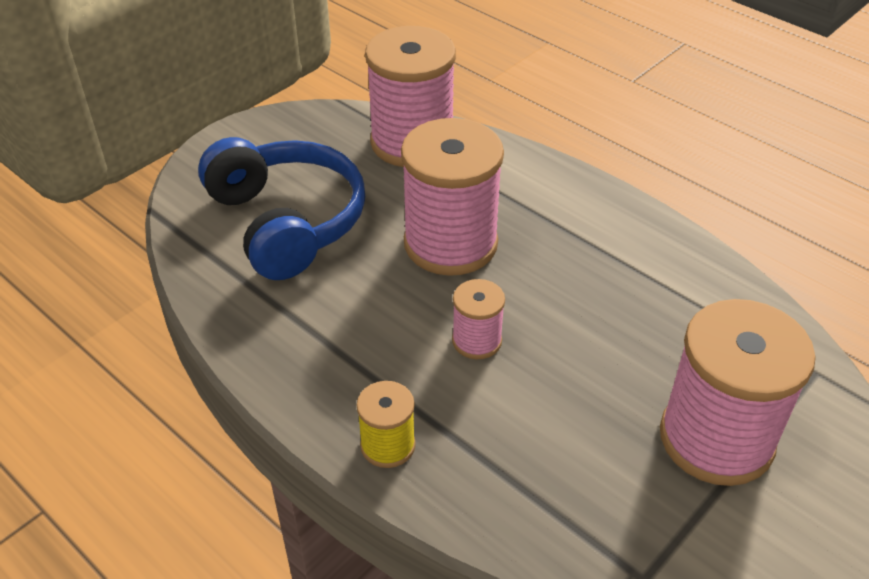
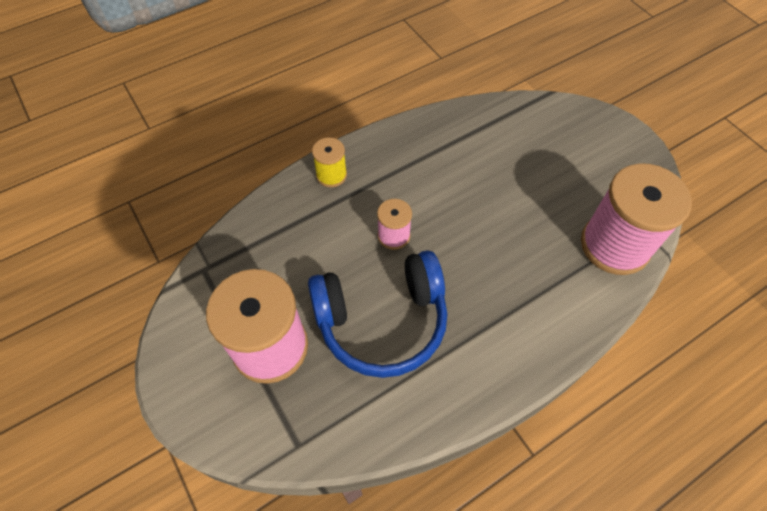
camera: 105 degrees right, 15 degrees up
blue headphones [198,137,365,280] -> blue headphones moved to [308,250,447,378]
pink spool [401,118,504,276] -> none

